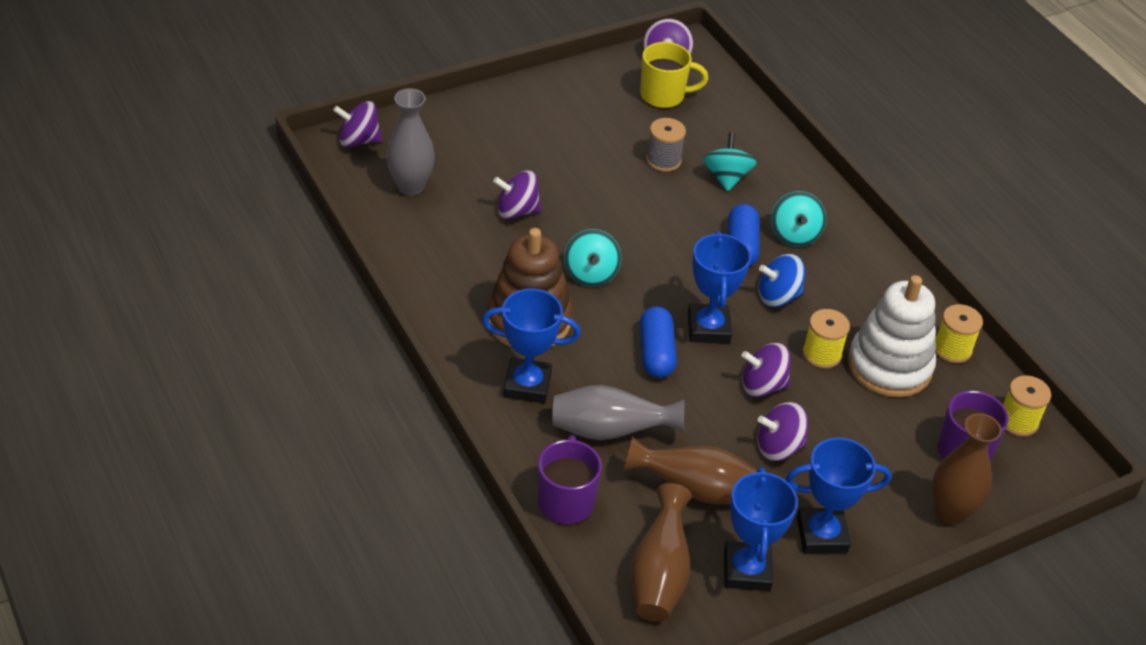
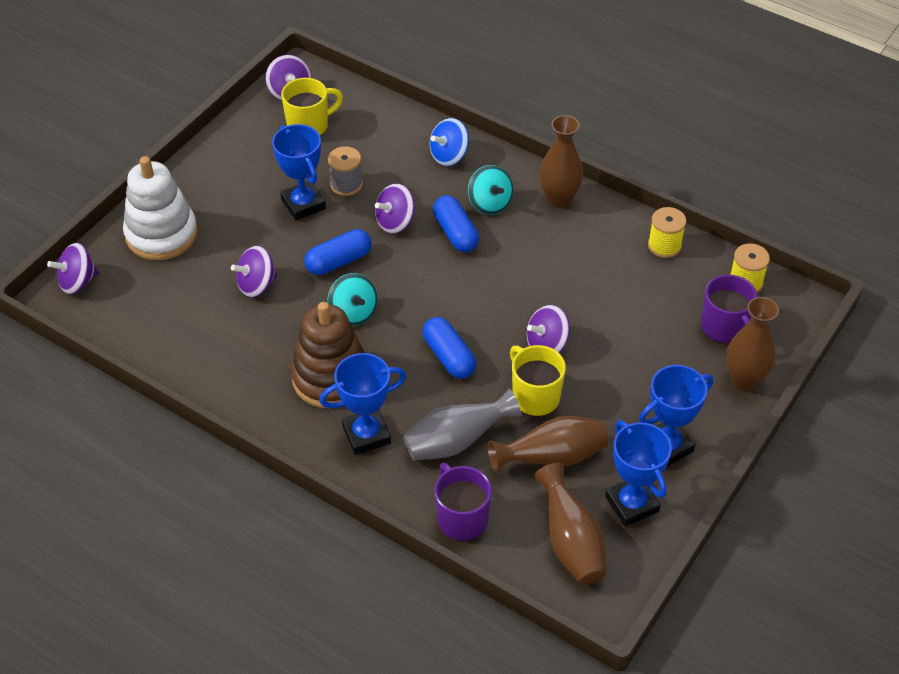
camera: 25 degrees left, 5 degrees up
grey vase [386,88,435,196] -> none
blue trophy [688,231,751,343] -> blue trophy moved to [272,124,326,221]
turquoise spinning top [703,132,757,192] -> none
purple spinning top [757,402,808,461] -> purple spinning top moved to [375,183,415,234]
blue spinning top [759,254,805,307] -> blue spinning top moved to [430,118,469,166]
yellow spool [802,309,850,368] -> none
white stacking toy [848,275,936,397] -> white stacking toy moved to [123,156,198,260]
none -> blue capsule [304,229,372,275]
none -> yellow mug [510,345,566,416]
none -> brown vase [540,115,583,208]

